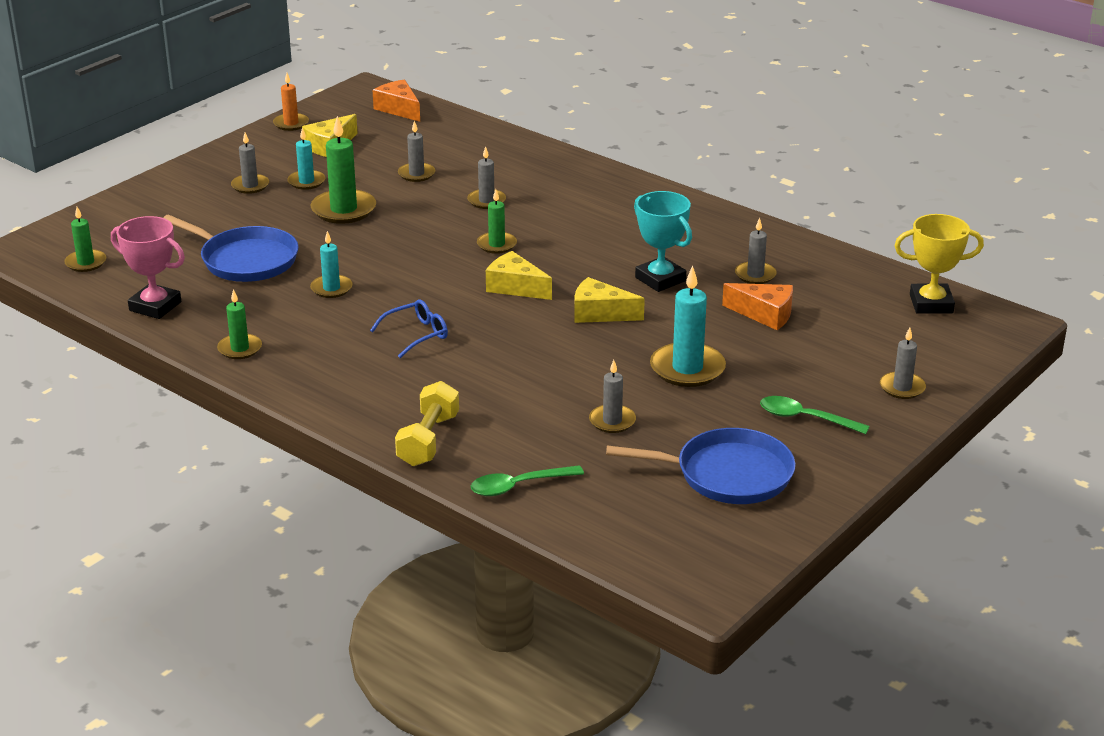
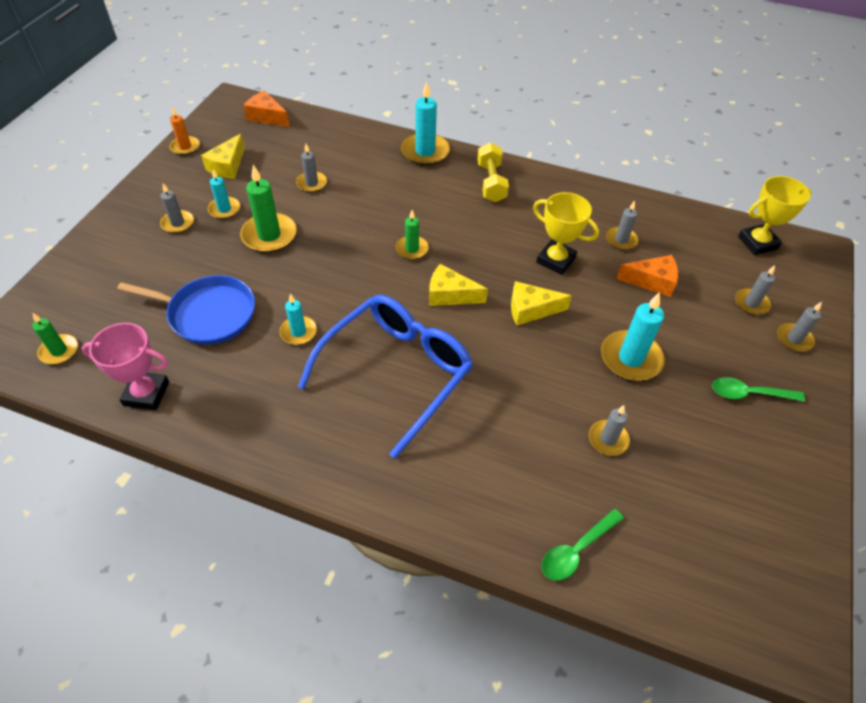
camera: 20 degrees left, 20 degrees up
green candle [217,289,262,359] -> none
blue glasses [370,299,448,358] -> blue glasses [298,294,473,459], size x2.37
yellow dumbbell [395,381,459,466] -> yellow dumbbell moved to [477,142,509,202]
grey candle [467,146,506,209] -> grey candle moved to [735,265,775,315]
blue pan [606,428,795,504] -> none
turquoise trophy [634,191,692,292] -> yellow trophy [533,192,599,275]
none -> turquoise candle [401,81,450,165]

